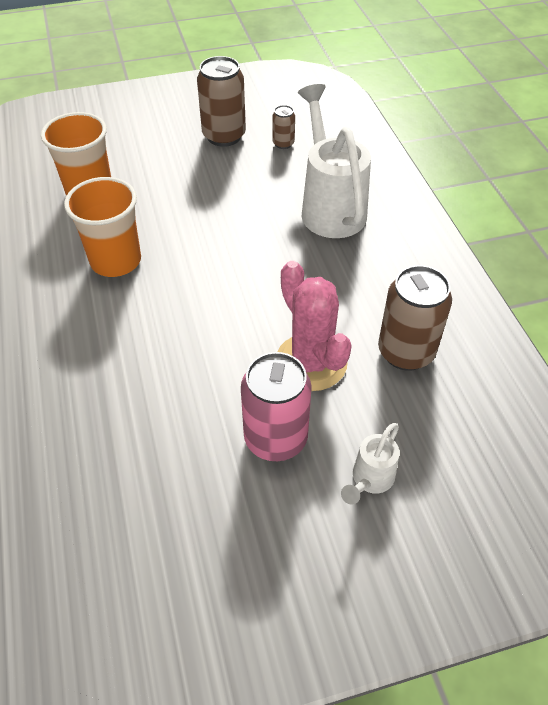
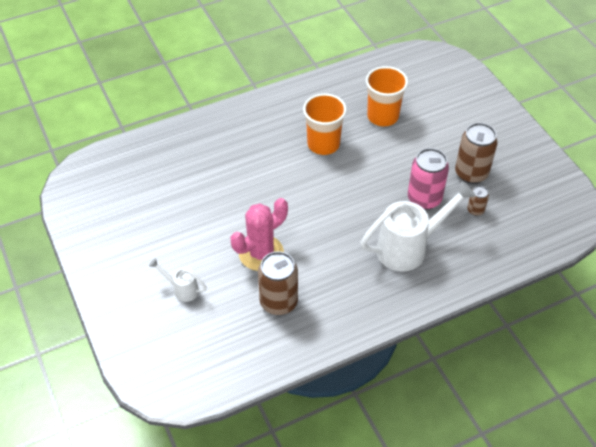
camera: 80 degrees right, 0 degrees up
pink can [241,352,312,461] -> pink can moved to [408,148,449,210]

